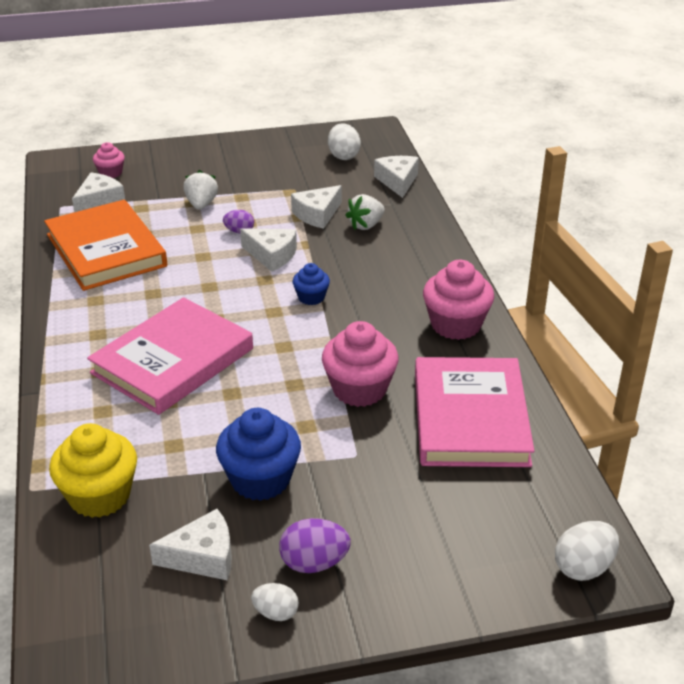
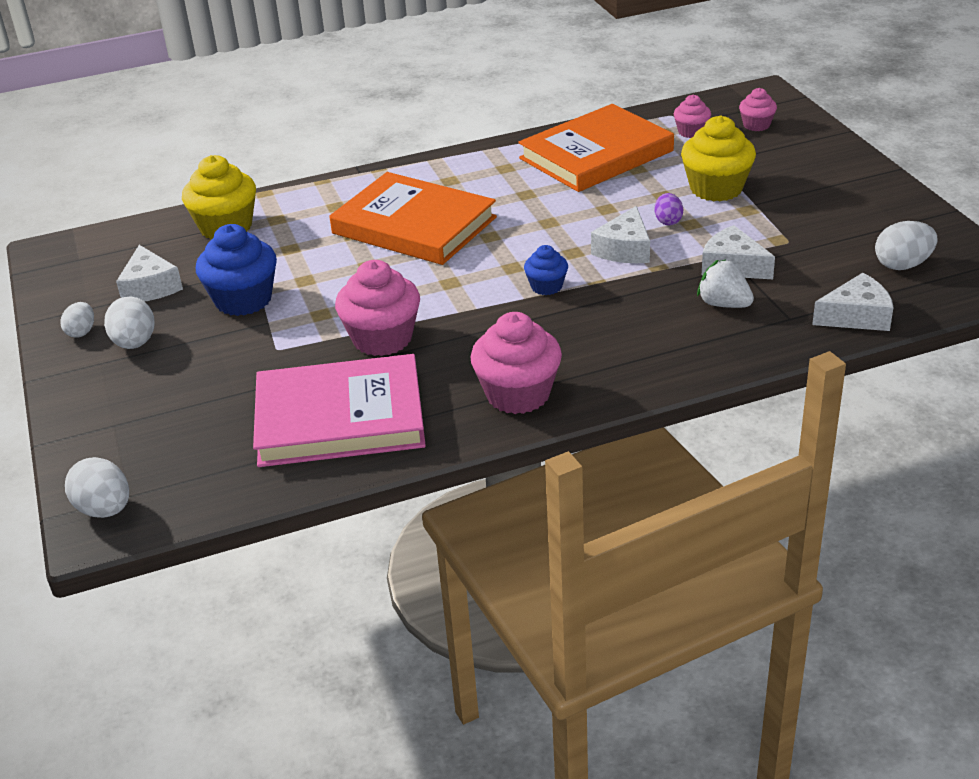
camera: 85 degrees right, 0 degrees up
white cheese [72,173,125,212] -> pink cupcake [674,95,711,138]
pink book [87,297,253,415] -> orange book [329,172,497,265]
white strawberry [183,170,218,210] -> yellow cupcake [681,116,756,202]
purple egg [279,518,351,573] -> white egg [104,297,155,349]

